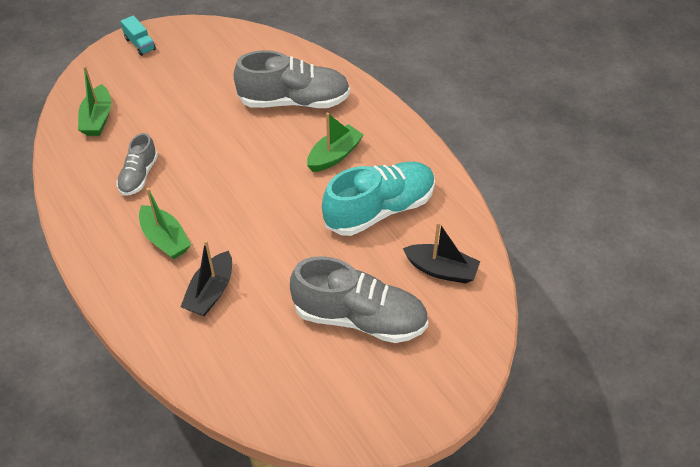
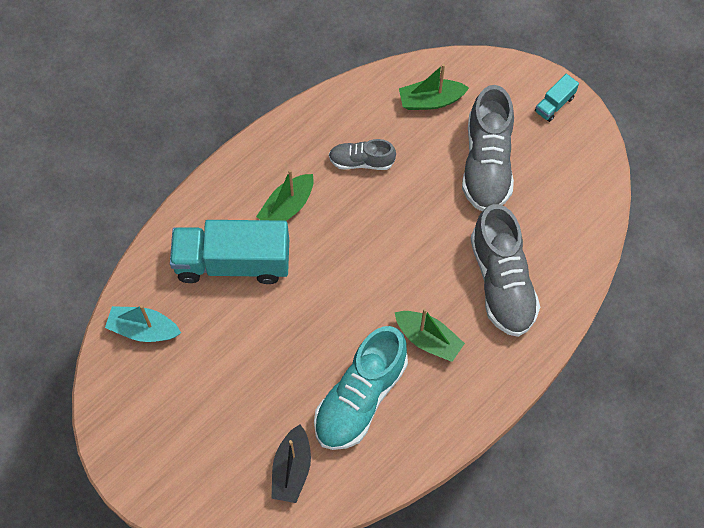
camera: 80 degrees right, 15 degrees up
black boat [181,240,232,316] -> turquoise truck [170,220,289,284]
grey shoe [290,256,429,343] -> grey shoe moved to [462,85,514,211]
turquoise shoe [322,162,435,236] -> turquoise shoe turned 75 degrees clockwise [314,326,408,450]
none -> turquoise boat [105,305,181,342]

